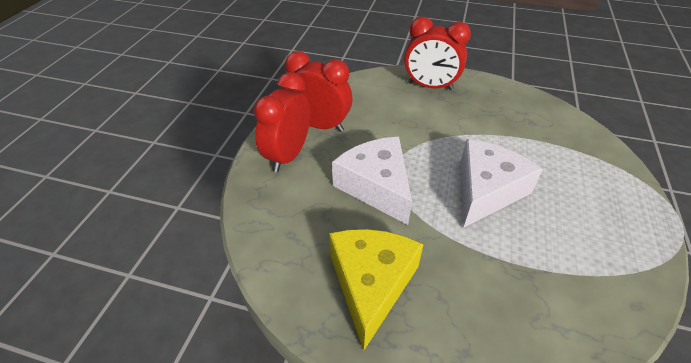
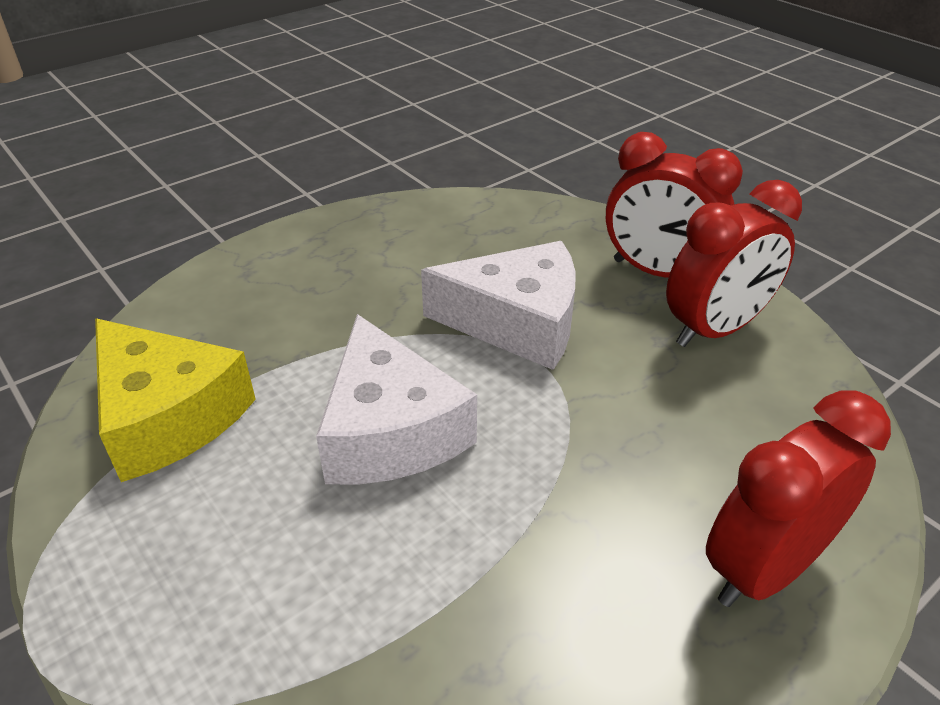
camera: 125 degrees right, 5 degrees down
red clock [253,72,310,172] -> red clock turned 150 degrees clockwise [606,132,743,278]
yellow cheese [329,229,424,350] -> yellow cheese moved to [95,319,256,482]

